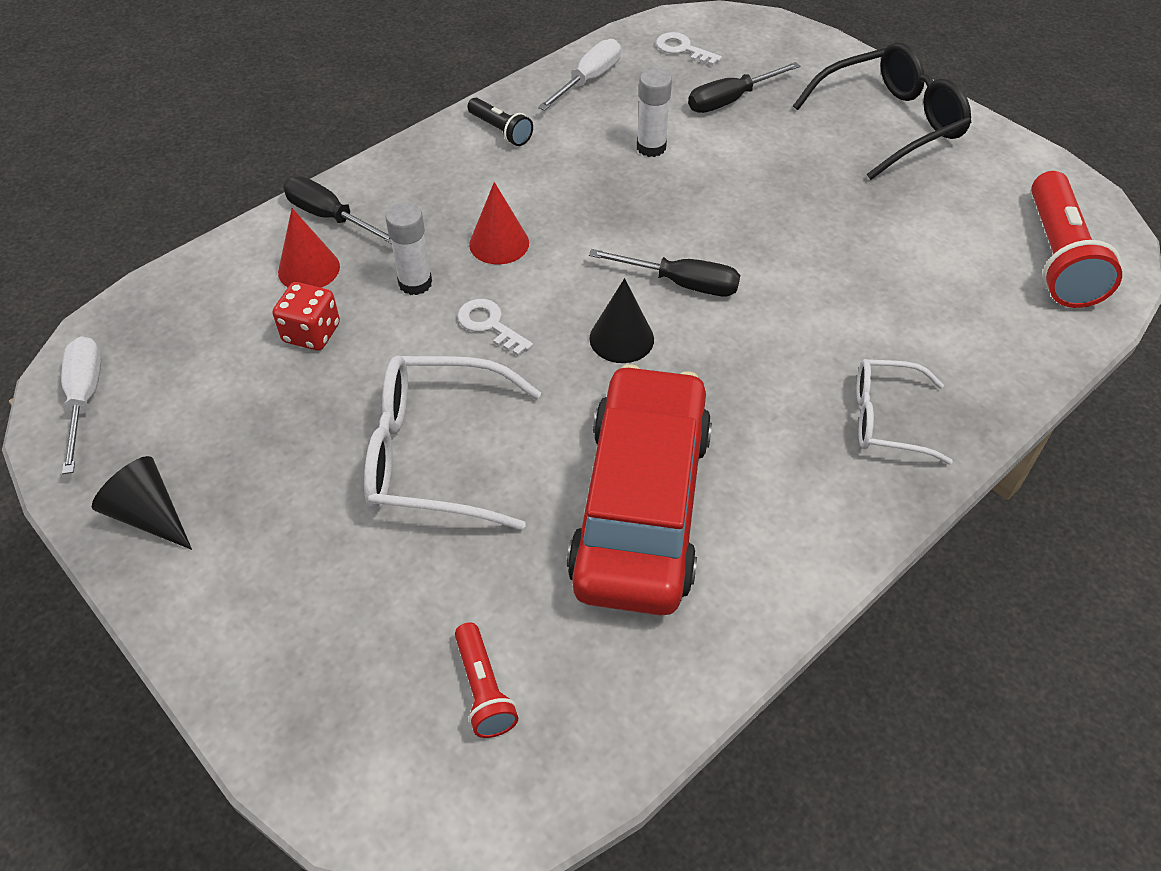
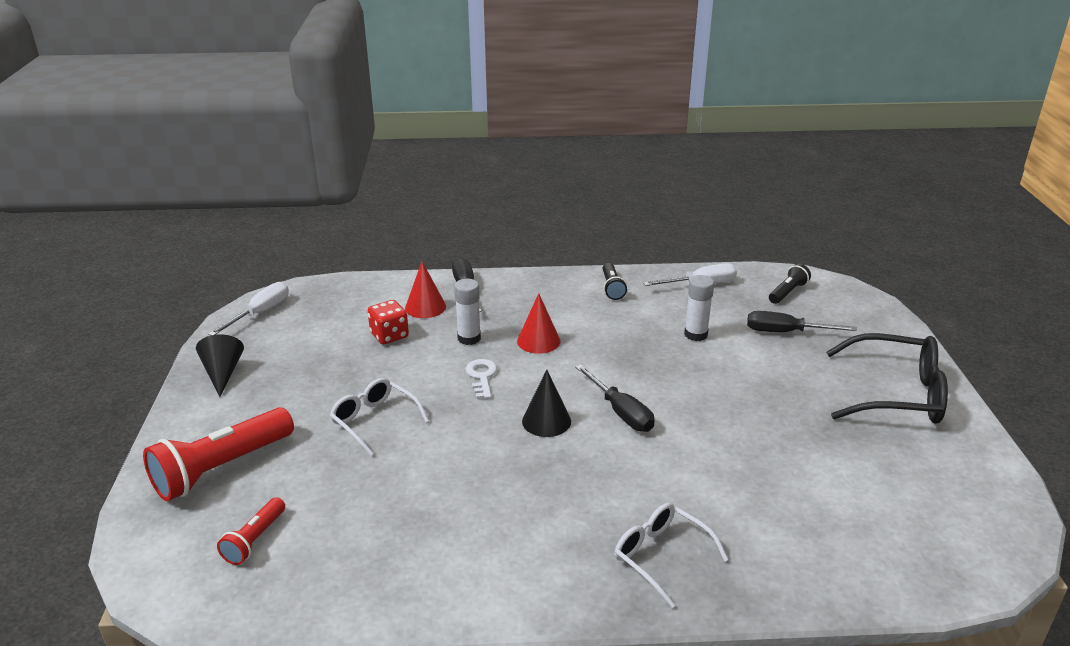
camera: 40 degrees right, 20 degrees down
white glasses [364,355,541,530] -> white glasses [330,378,429,456], size x0.61
red car [567,364,712,616] -> none
white key [656,32,722,66] -> black flashlight [769,264,811,304]
red flashlight [1031,171,1122,308] -> red flashlight moved to [143,407,294,501]

